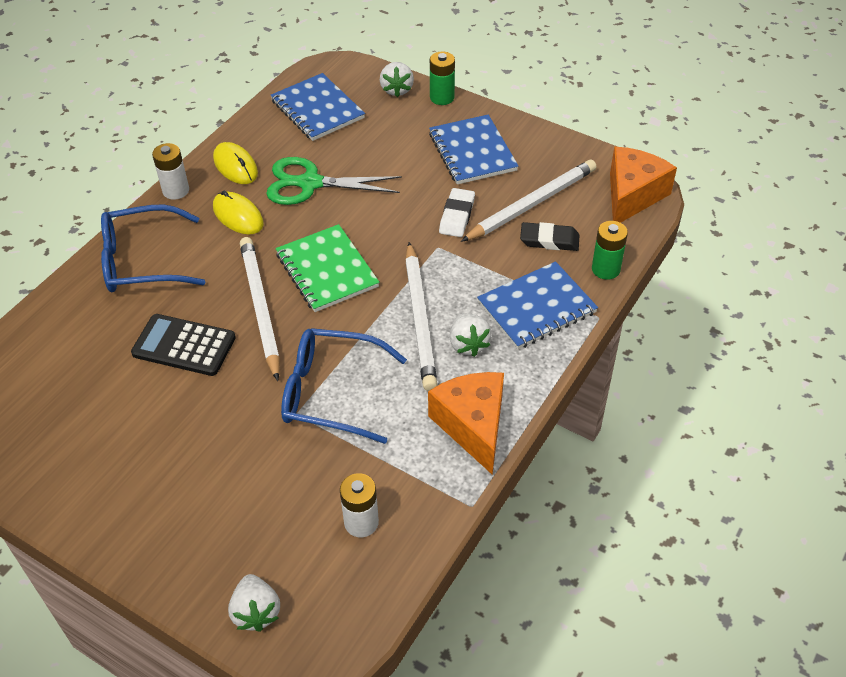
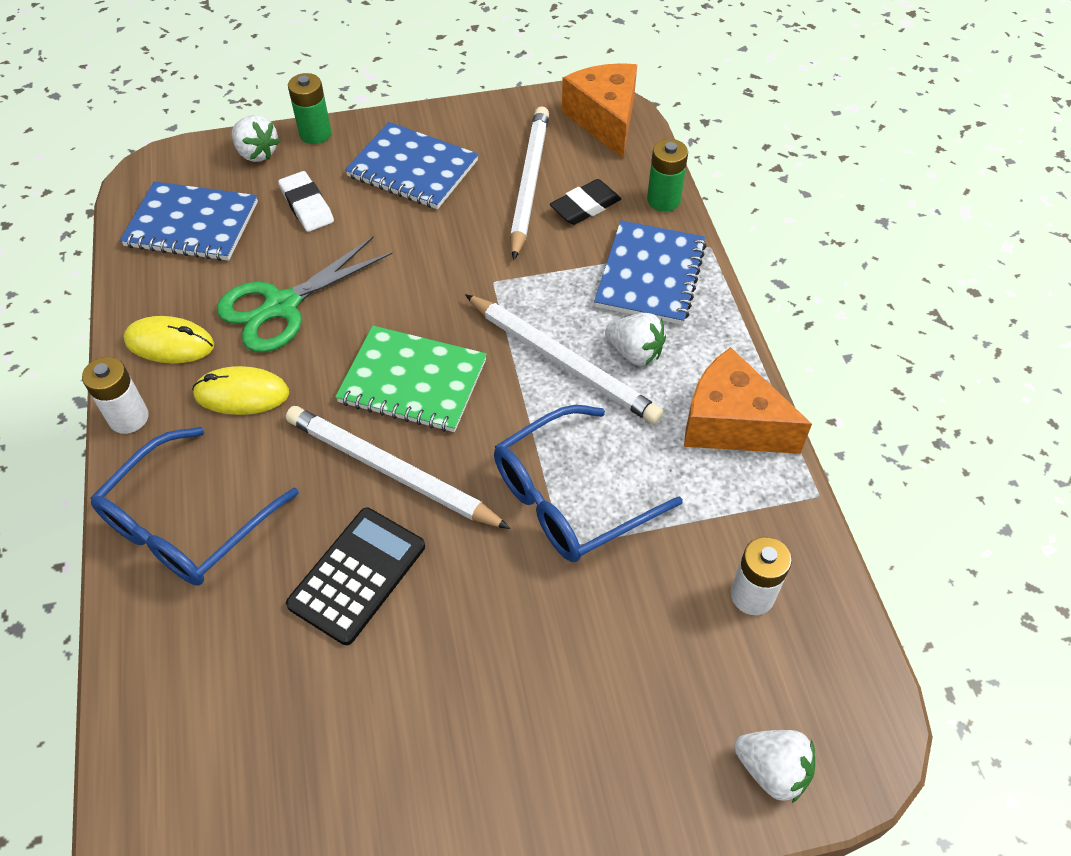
camera: 45 degrees left, 5 degrees up
black calculator [131,314,236,376] -> black calculator turned 150 degrees clockwise [286,508,425,645]
white eraser [439,188,475,237] -> white eraser moved to [278,171,334,232]

